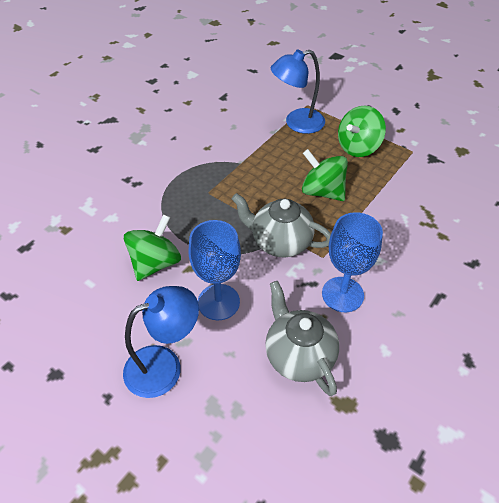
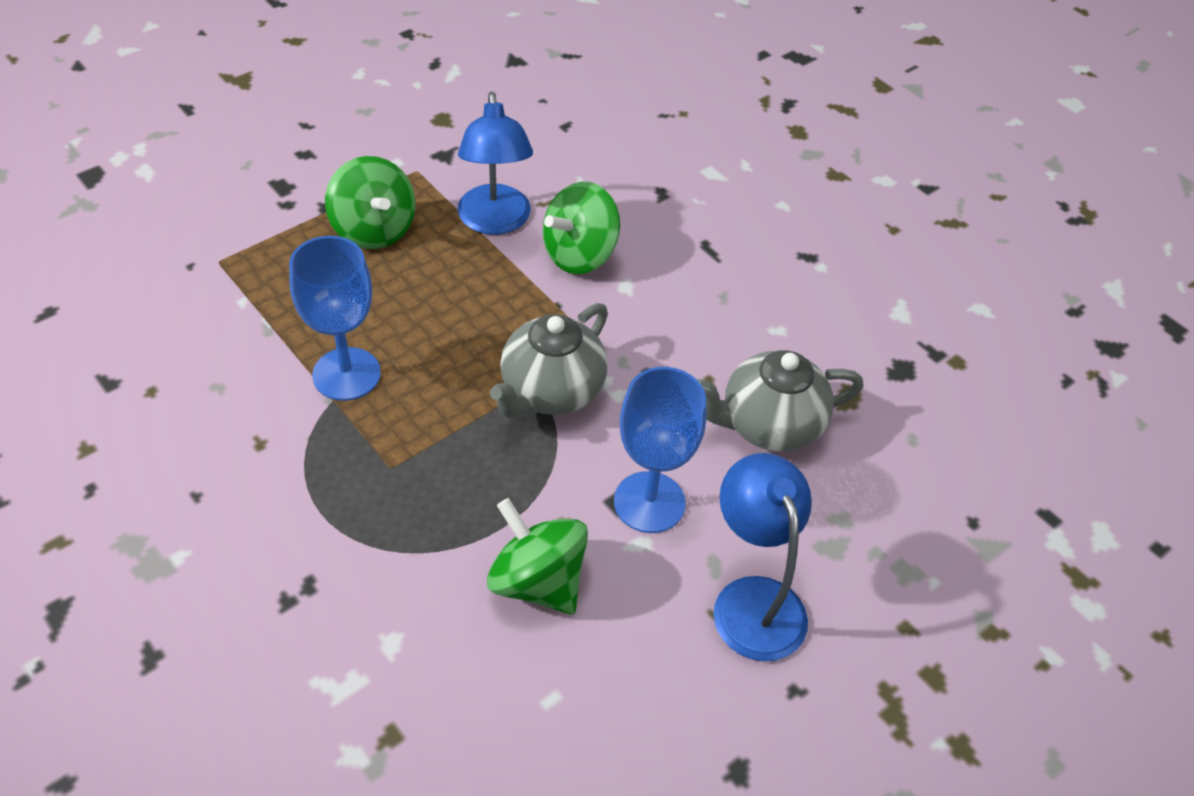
camera: 80 degrees left, 0 degrees up
blue lamp [271,49,325,134] -> blue lamp moved to [457,92,533,235]
green spinning top [302,149,348,201] -> green spinning top moved to [543,182,620,274]
blue goblet [322,212,383,312] -> blue goblet moved to [289,236,381,401]

